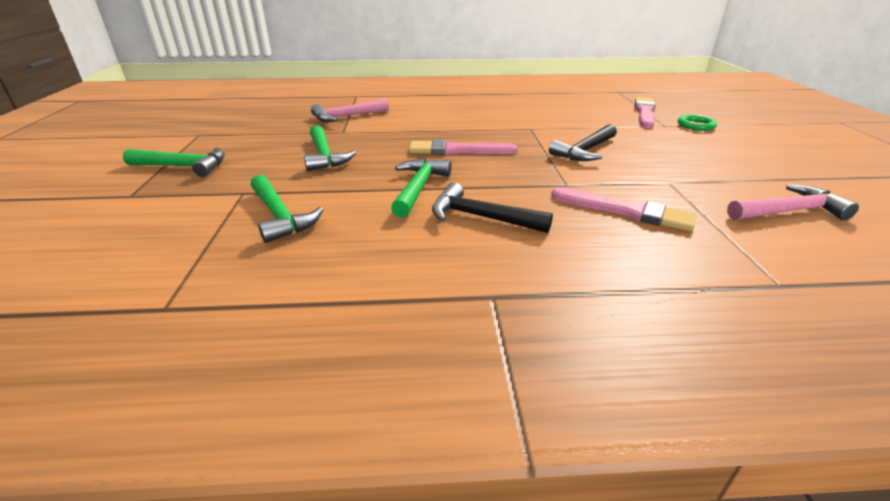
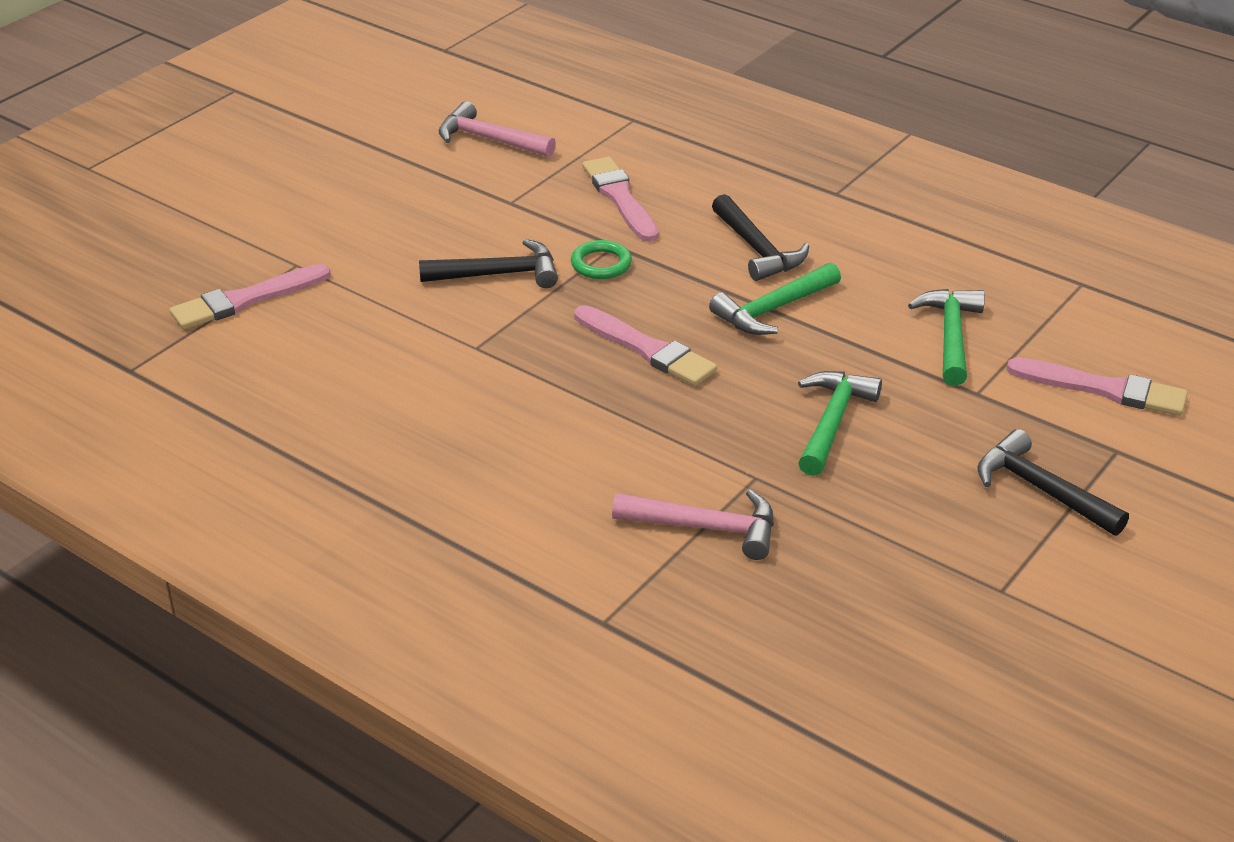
camera: 140 degrees left, 5 degrees up
green hammer [123,148,225,177] -> black hammer [977,429,1129,536]
green ring [678,114,717,131] -> green ring moved to [571,240,632,279]
none -> pink brush [1006,357,1188,416]

